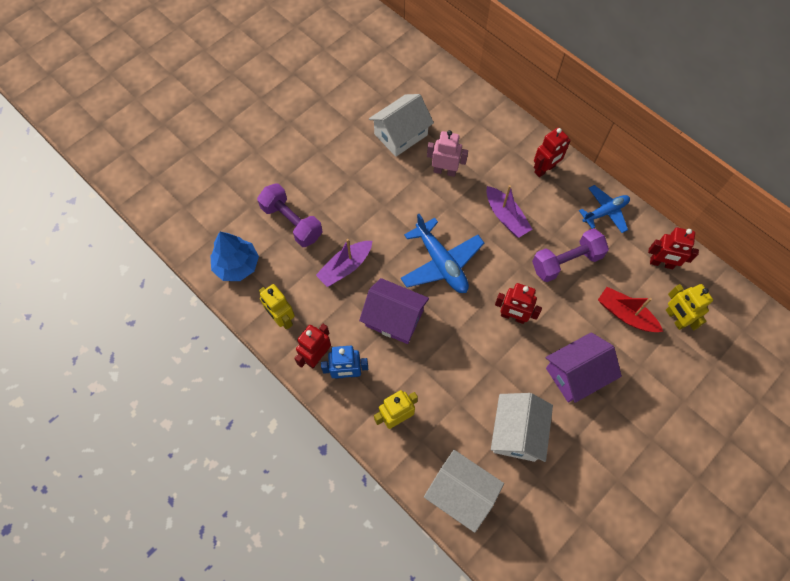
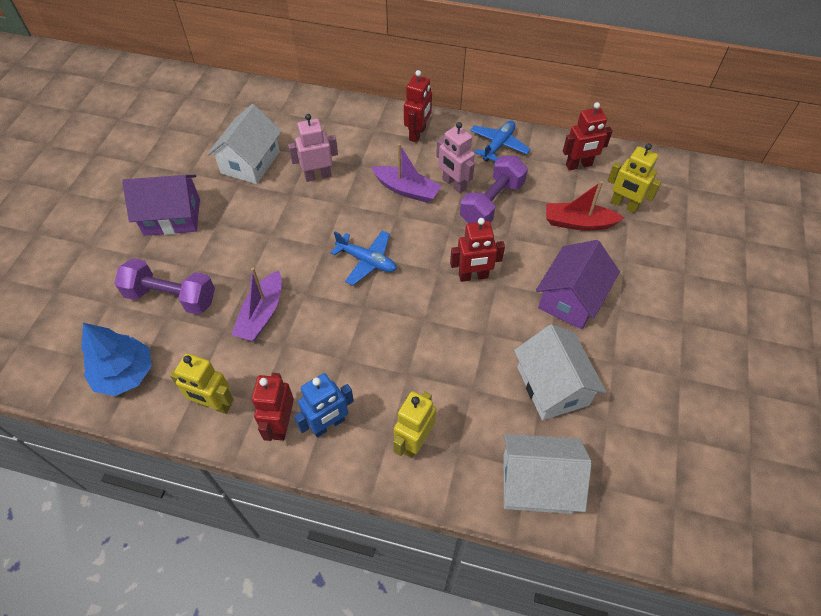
camera: 30 degrees left, 10 degrees down
purple house [359,278,429,344] -> purple house moved to [122,175,200,236]
blue plane [401,214,484,293] -> blue plane [331,231,397,285], size x0.65
none -> pink robot [436,122,475,193]

